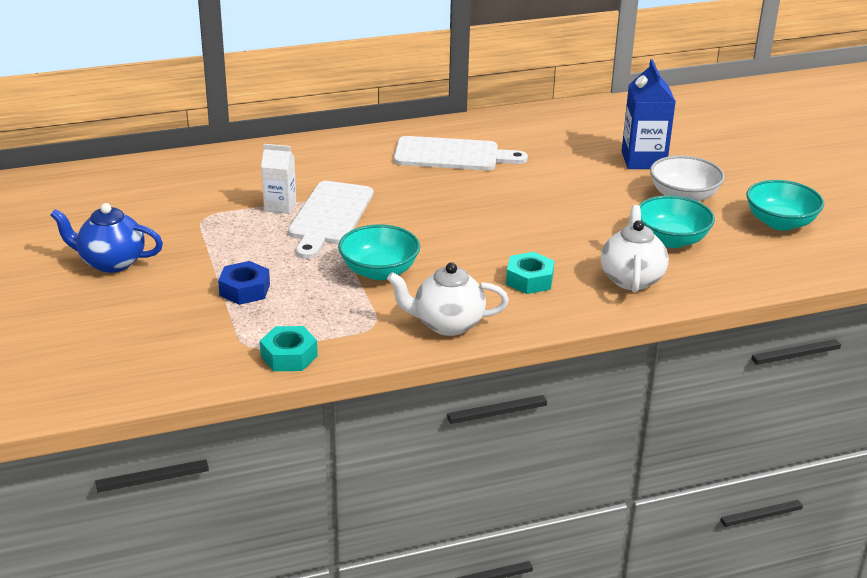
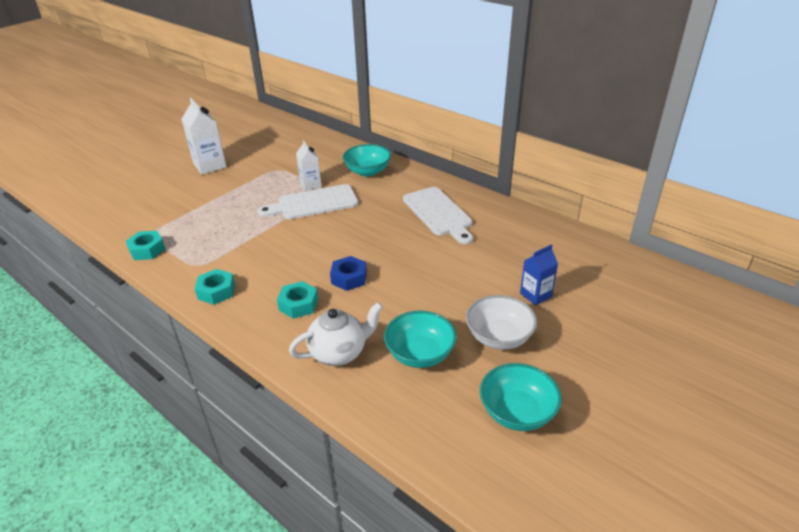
camera: 60 degrees right, 5 degrees up
blue teapot [50,203,163,273] -> white carton [182,98,227,175]
blue nut [218,261,270,305] -> blue nut moved to [330,256,367,291]
turquoise bowl [338,224,420,280] -> turquoise bowl moved to [343,144,391,176]
white teapot [387,262,509,336] -> turquoise nut [195,269,235,305]
blue carton [622,59,676,169] -> blue carton [520,244,558,306], size x0.63

